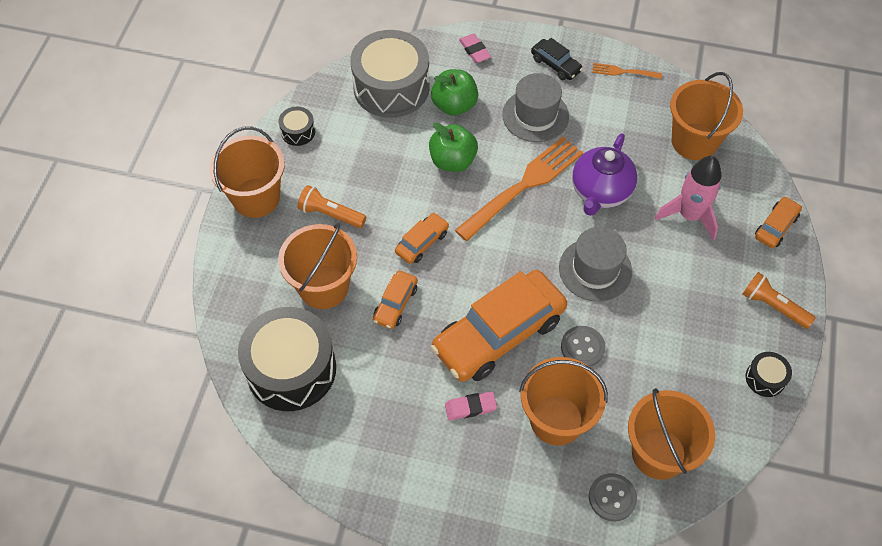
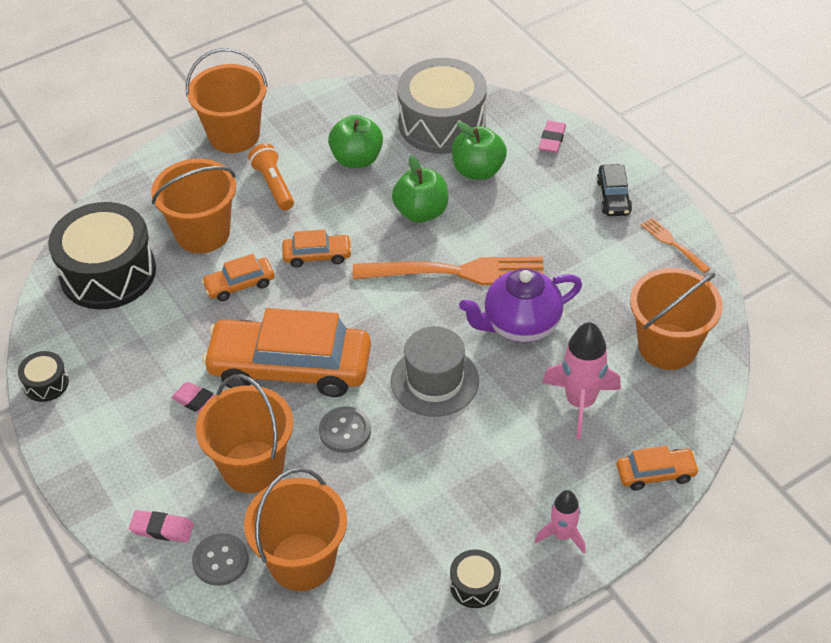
camera: 45 degrees right, 10 degrees down
black drum [279,107,315,146] -> black drum moved to [18,351,69,402]
grey hat [502,73,569,142] -> none
orange flashlight [743,272,815,329] -> pink rocket [535,490,586,554]
none -> pink eraser [129,510,194,542]
none -> green apple [328,115,383,168]

